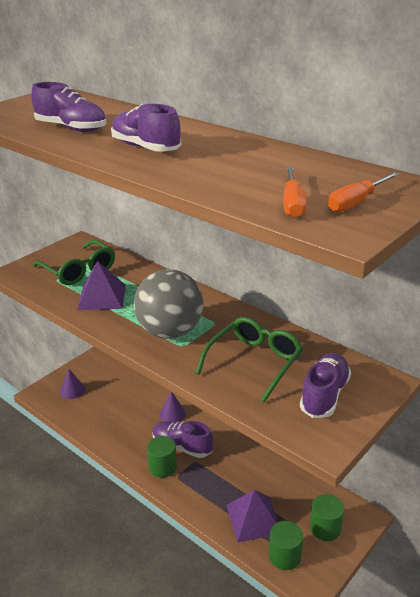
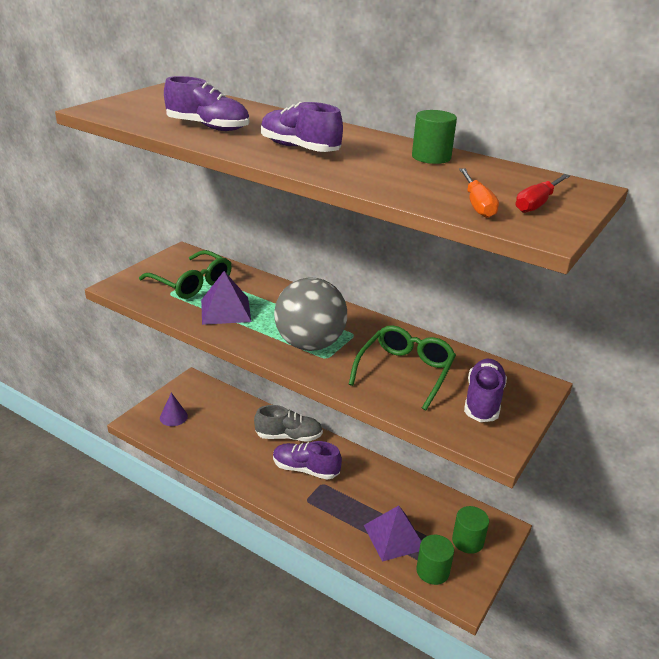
camera: 10 degrees left, 0 degrees up
green cylinder [147,436,177,478] -> green cylinder moved to [412,110,457,164]
purple cone [160,392,186,423] -> grey shoe [254,405,323,442]
orange screwdriver [328,172,400,213] -> red screwdriver [515,174,570,213]

